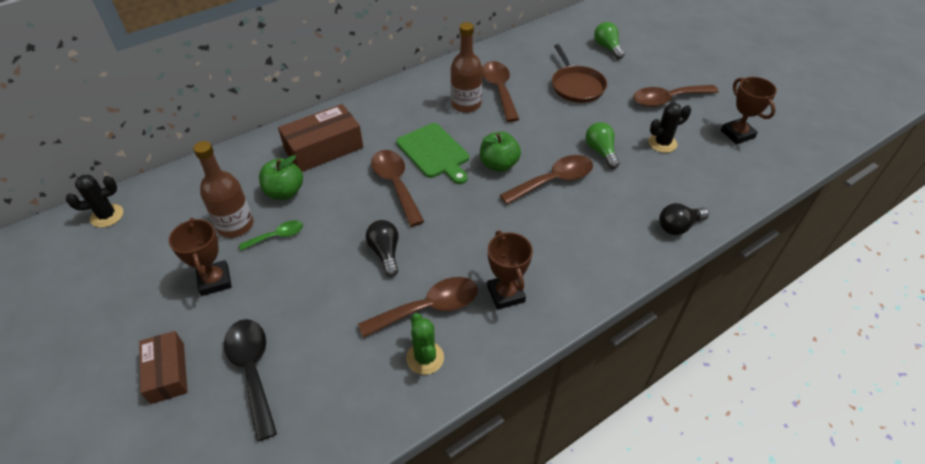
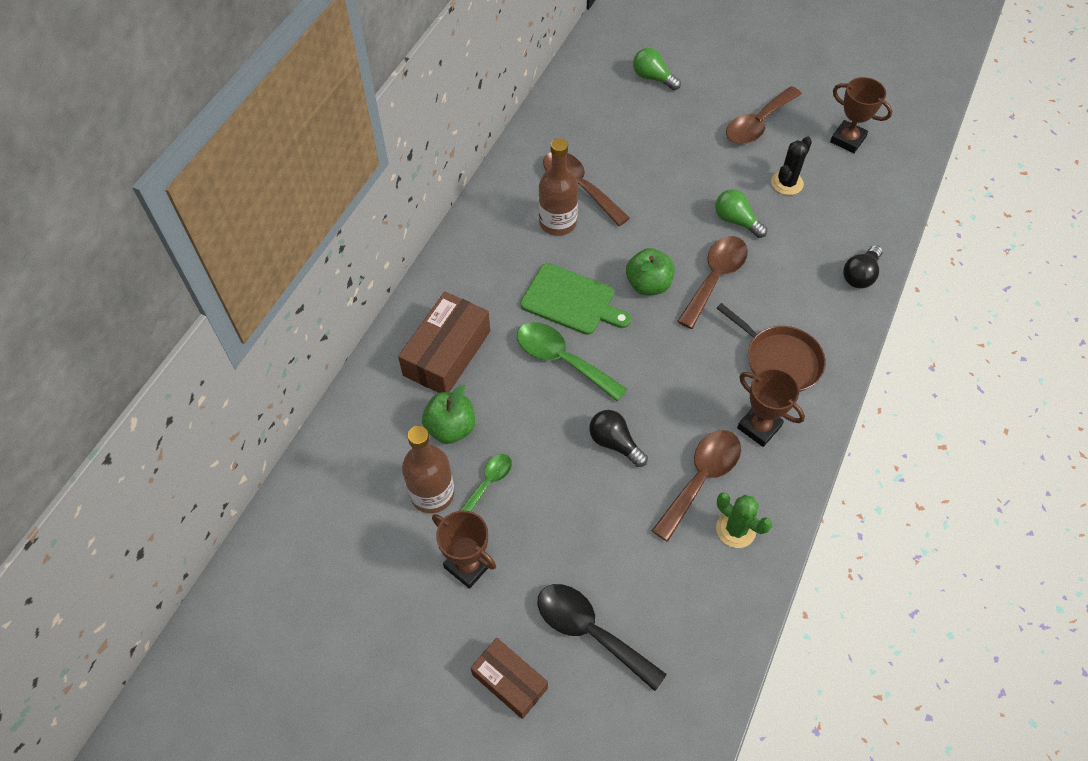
camera: 30 degrees left, 10 degrees up
black cactus [66,175,123,227] -> none
brown spoon [371,150,424,227] -> green spoon [517,322,627,402]
brown pan [552,44,607,103] -> brown pan moved to [717,303,826,392]

